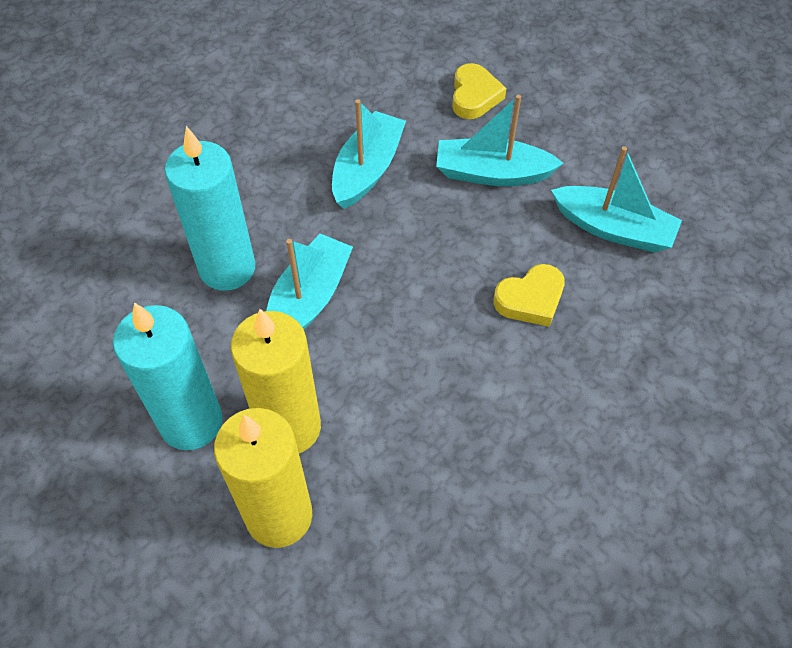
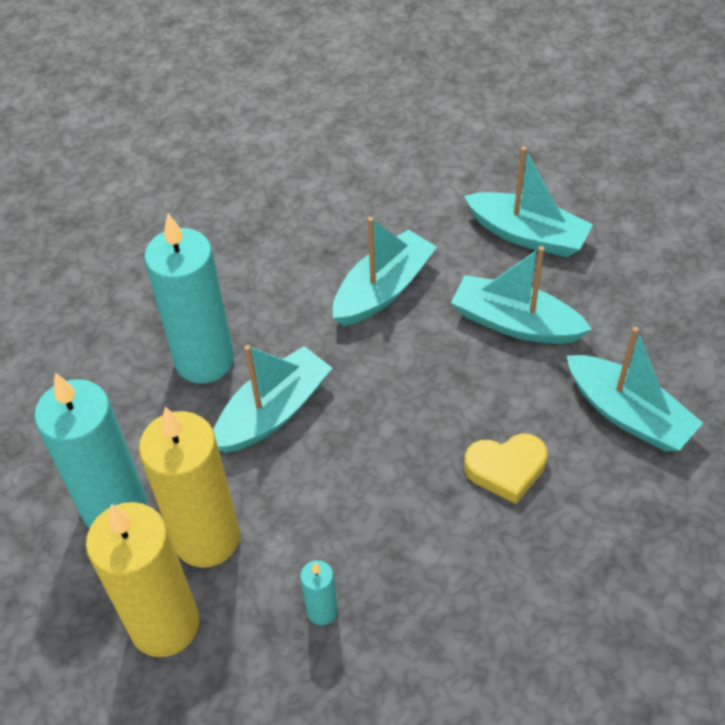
camera: 20 degrees right, 5 degrees down
yellow heart [452,63,506,119] -> turquoise boat [464,146,593,257]
none -> turquoise candle [300,560,338,625]

